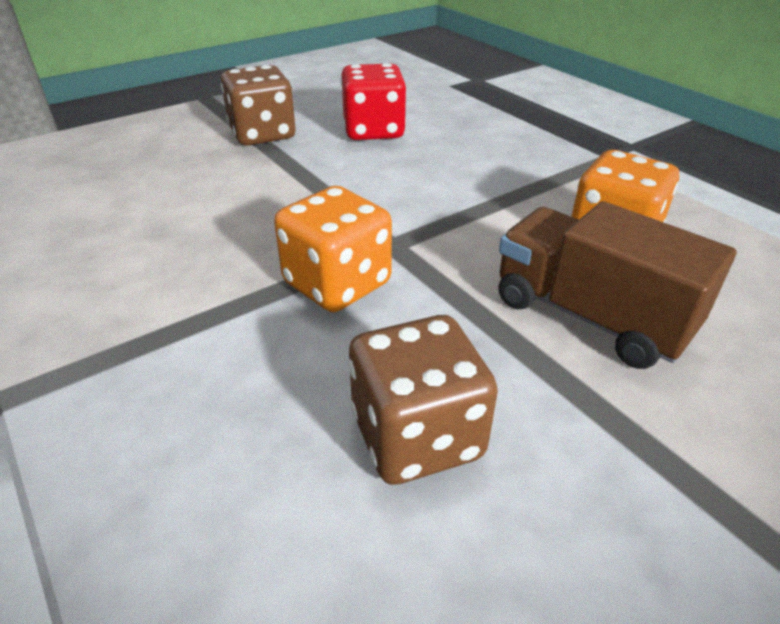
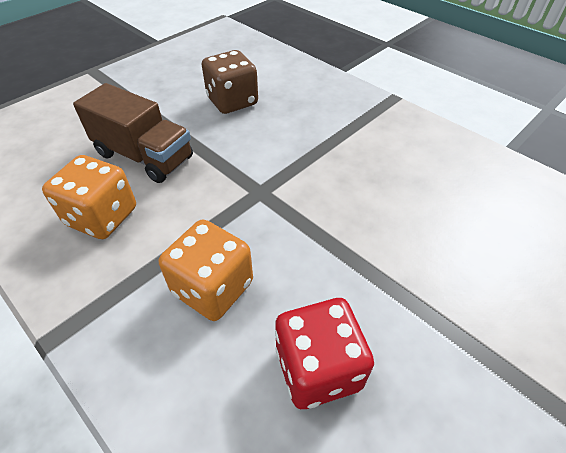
camera: 170 degrees right, 10 degrees up
brown dice [221,65,296,145] -> none
orange dice [274,186,392,312] -> orange dice moved to [159,219,253,321]

